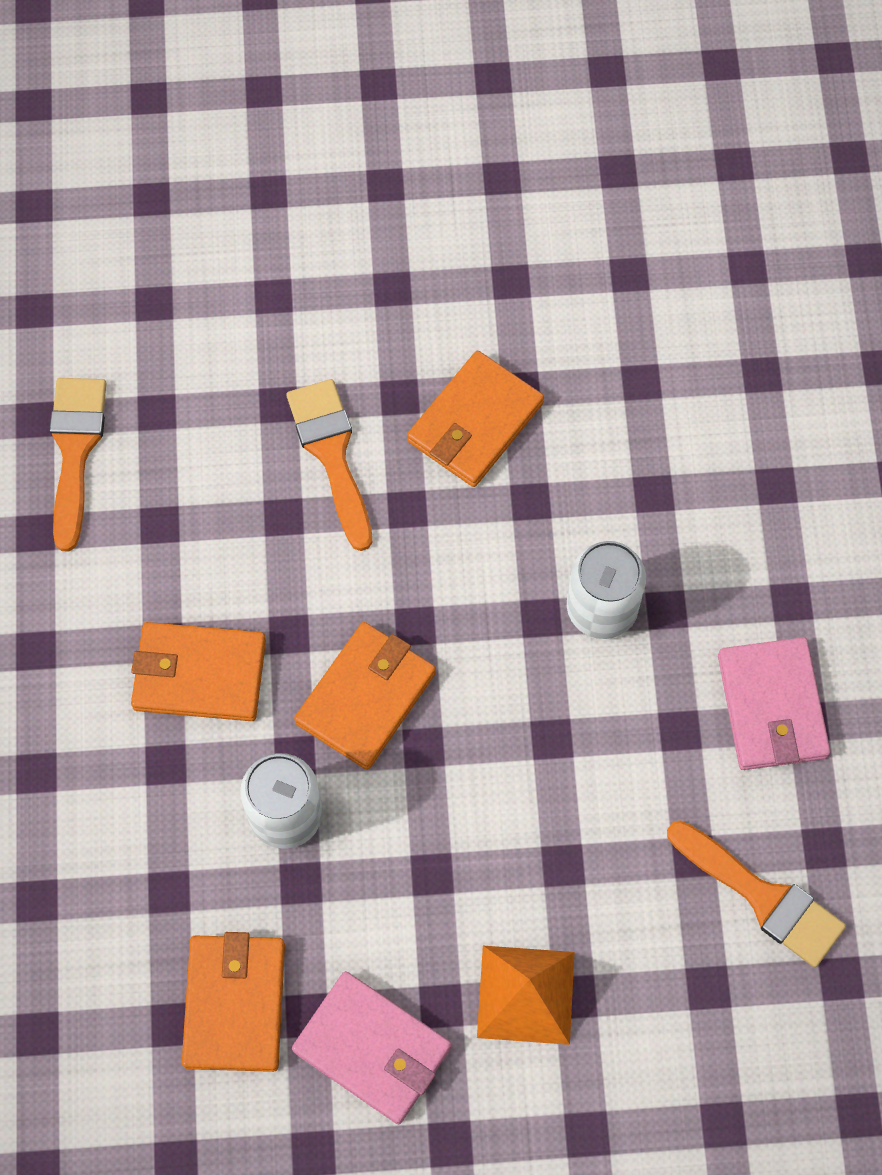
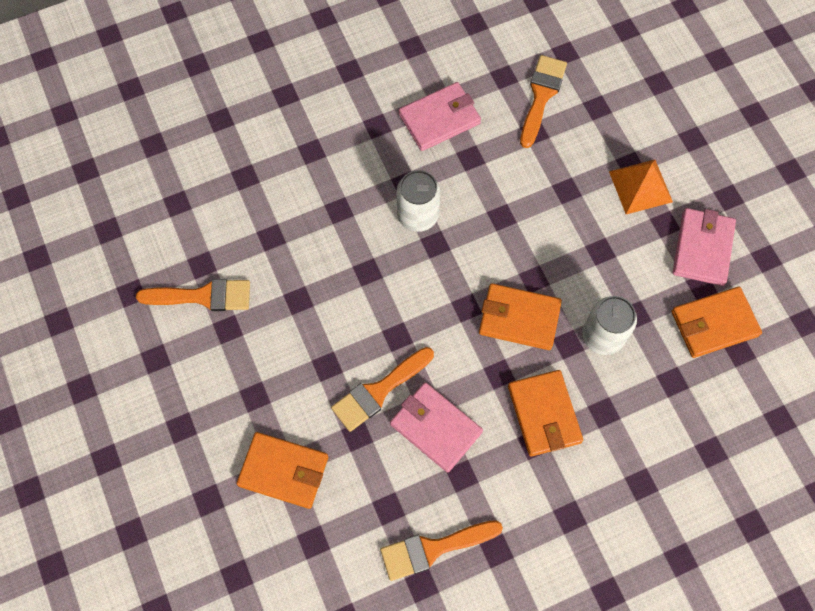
camera: 110 degrees left, 0 degrees up
orange wallet [407,351,544,487] -> orange wallet moved to [237,432,328,509]
none -> orange brush [136,279,250,311]
none -> pink wallet [390,382,483,473]

